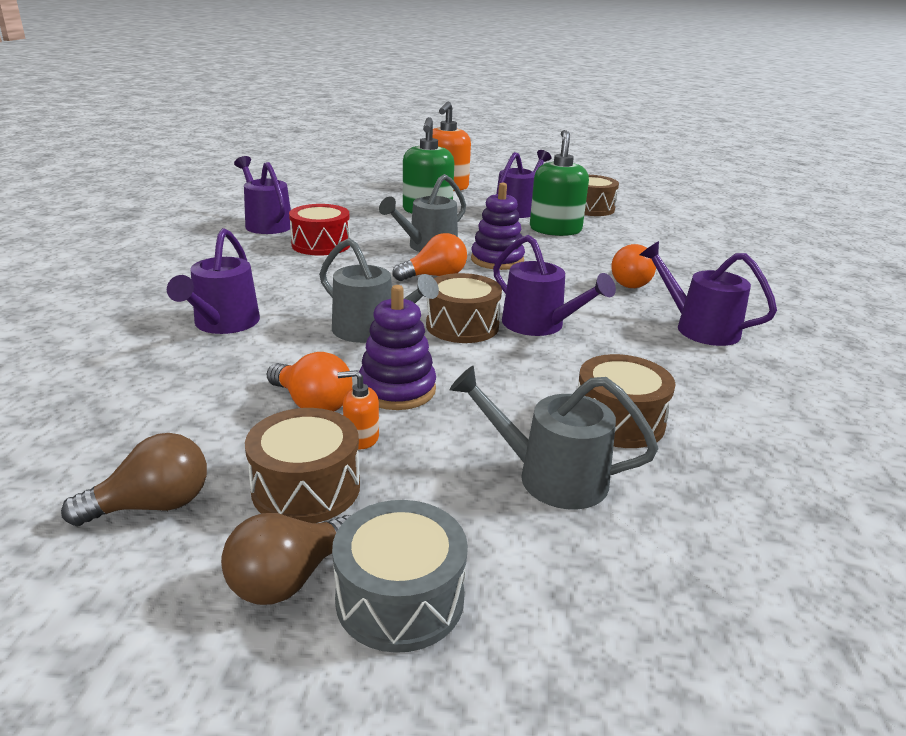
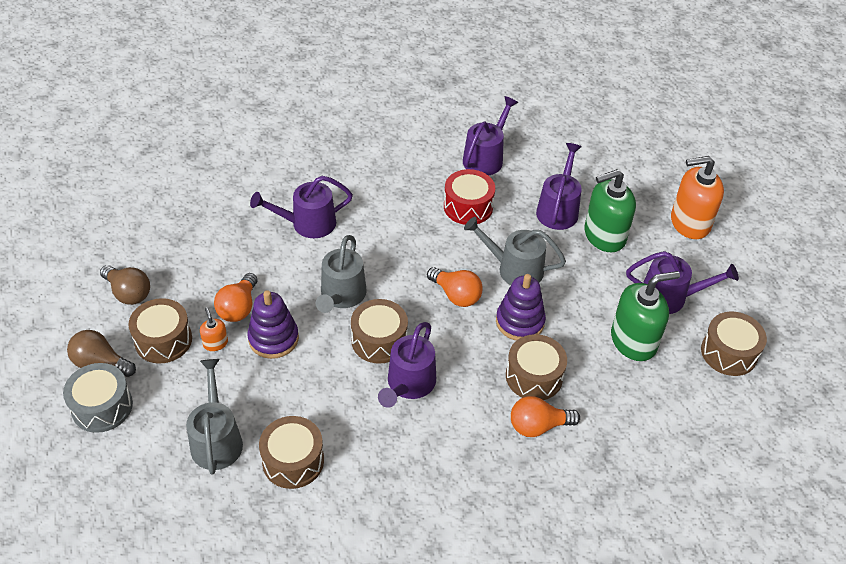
camera: 65 degrees right, 20 degrees up
purple watering can [640,241,777,346] -> purple watering can moved to [536,143,582,230]
none -> brown drum [506,334,567,400]

